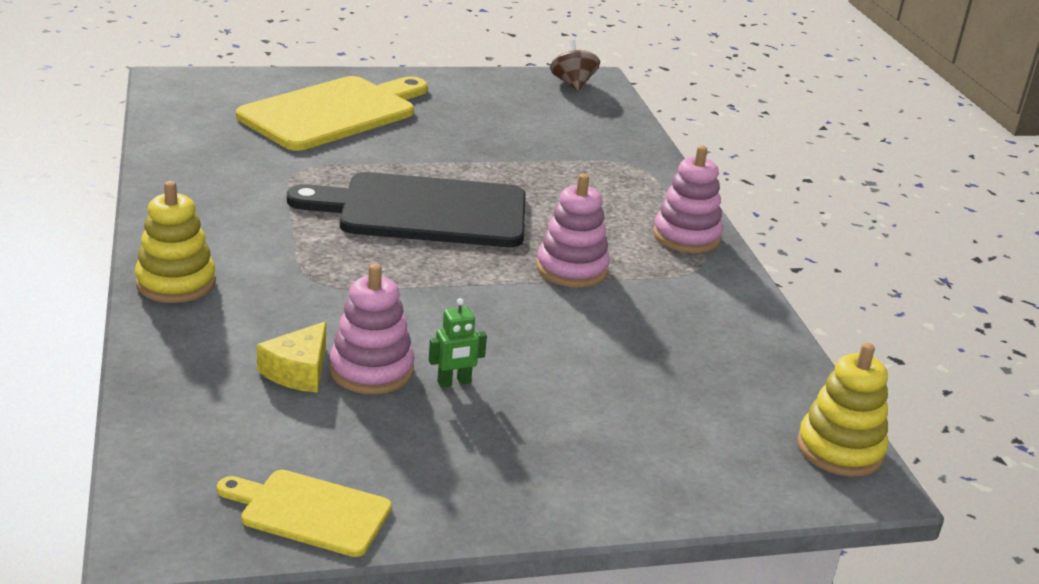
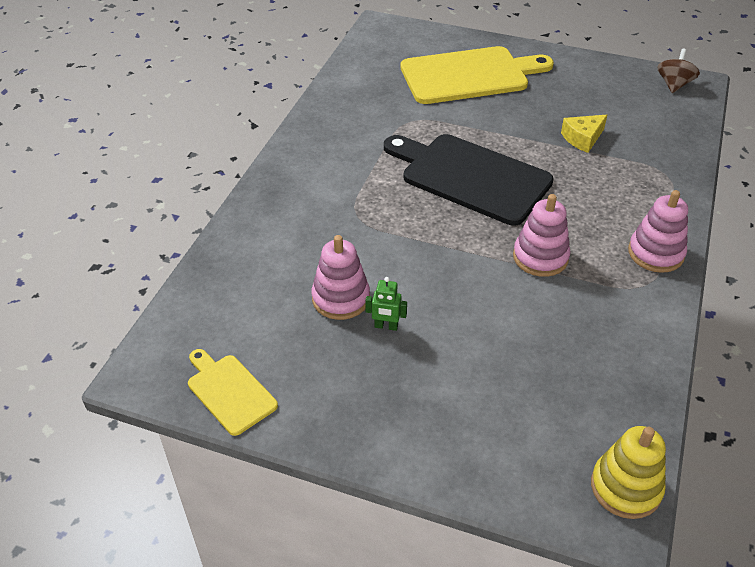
camera: 35 degrees right, 15 degrees up
yellow stacking toy [135,181,216,303] -> none
yellow cheese [257,321,326,393] -> yellow cheese moved to [561,115,607,153]

